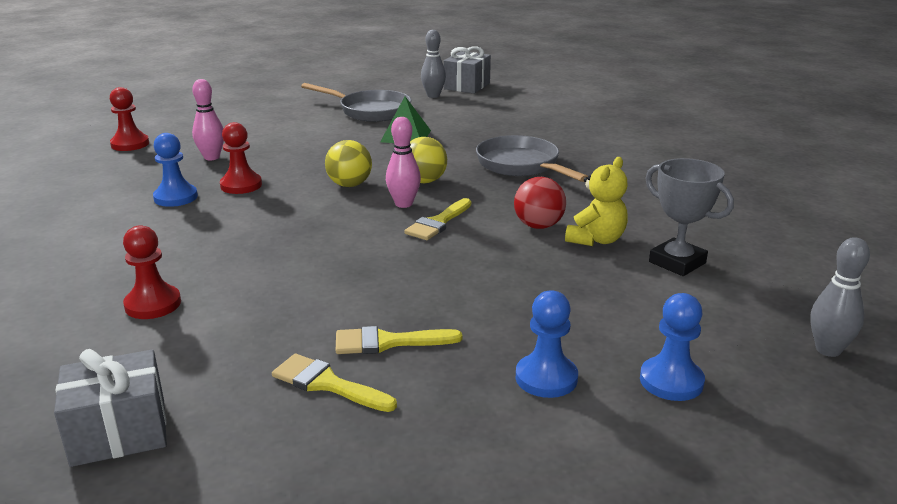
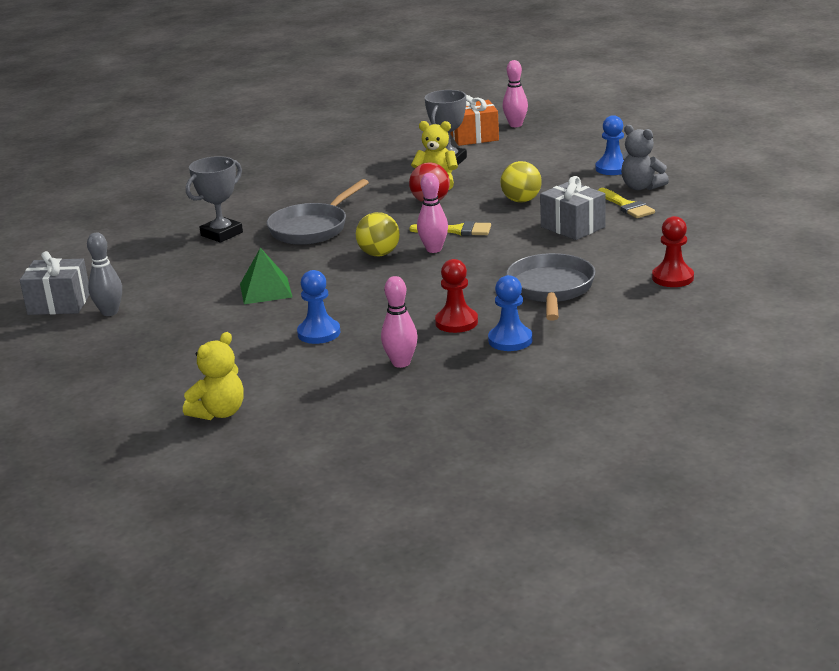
camera: 110 degrees left, 0 degrees up
grey gift [54,349,167,467] -> grey gift moved to [540,176,606,240]
red pawn [110,87,149,151] -> none
yellow brush [272,354,397,412] -> none
grey pan [301,83,411,122] -> grey pan moved to [506,253,595,321]
yellow ball [325,140,372,187] -> yellow ball moved to [501,161,542,203]
blue pawn [640,293,705,401] -> blue pawn moved to [297,270,340,344]
grey bowling pin [810,237,870,357] -> pink bowling pin [503,60,528,127]
none -> yellow teddy bear [183,332,244,420]
none -> grey trophy [186,156,243,243]
none -> orange gift [450,95,499,146]
none -> grey teddy bear [621,125,669,190]

